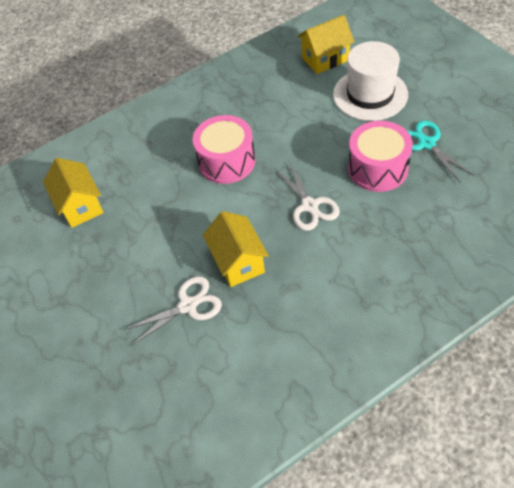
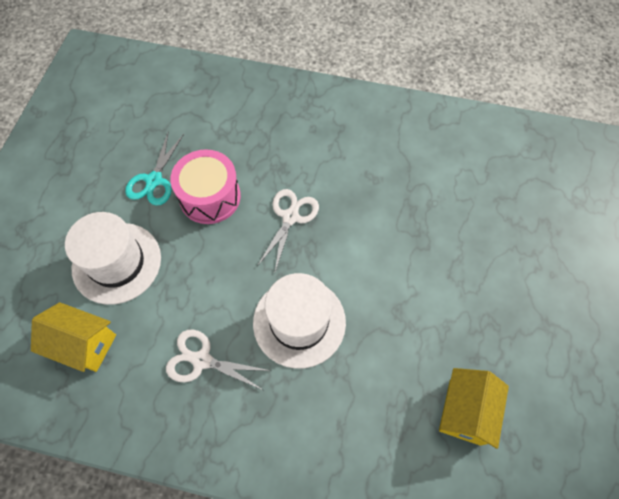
camera: 140 degrees left, 10 degrees up
white scissors [123,276,222,346] -> white scissors moved to [166,330,271,390]
pink drum [193,115,256,184] -> white hat [253,273,346,369]
yellow house [203,211,269,287] -> none

